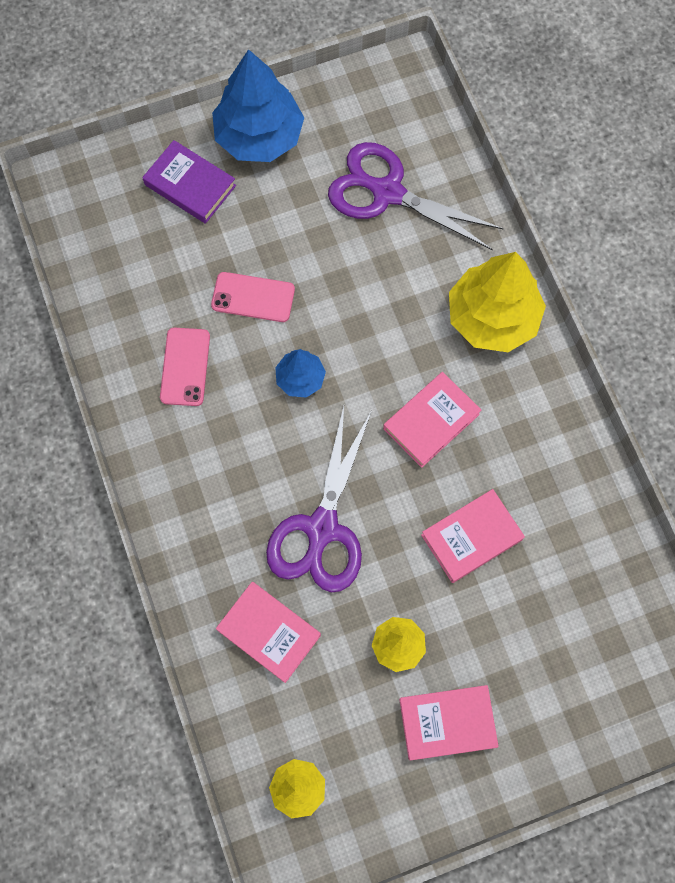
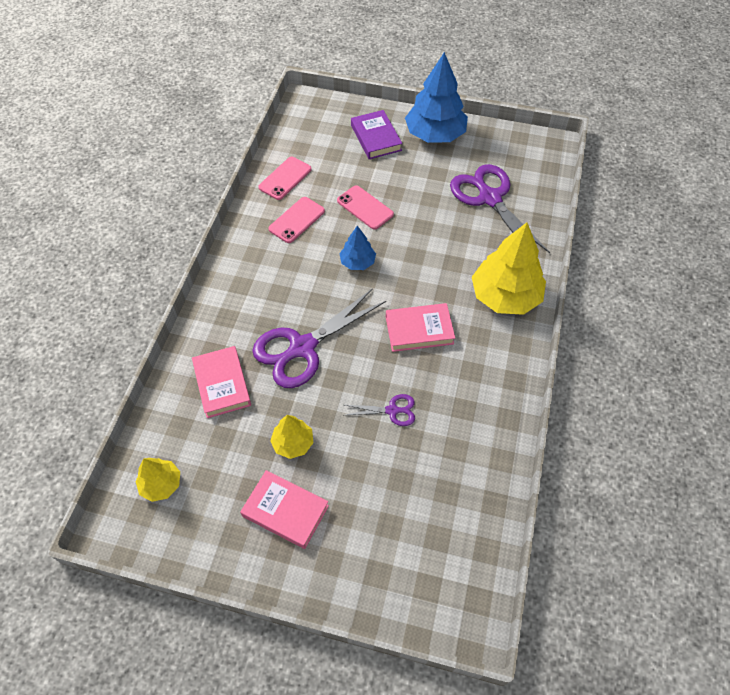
camera: 35 degrees right, 15 degrees down
pink book [421,489,525,583] -> purple scissors [345,394,415,426]
none -> pink phone [258,157,312,200]

